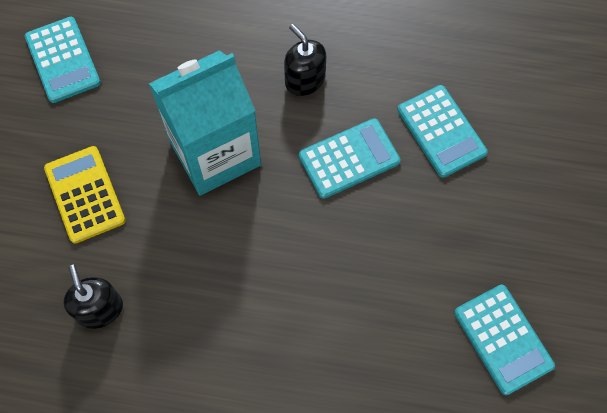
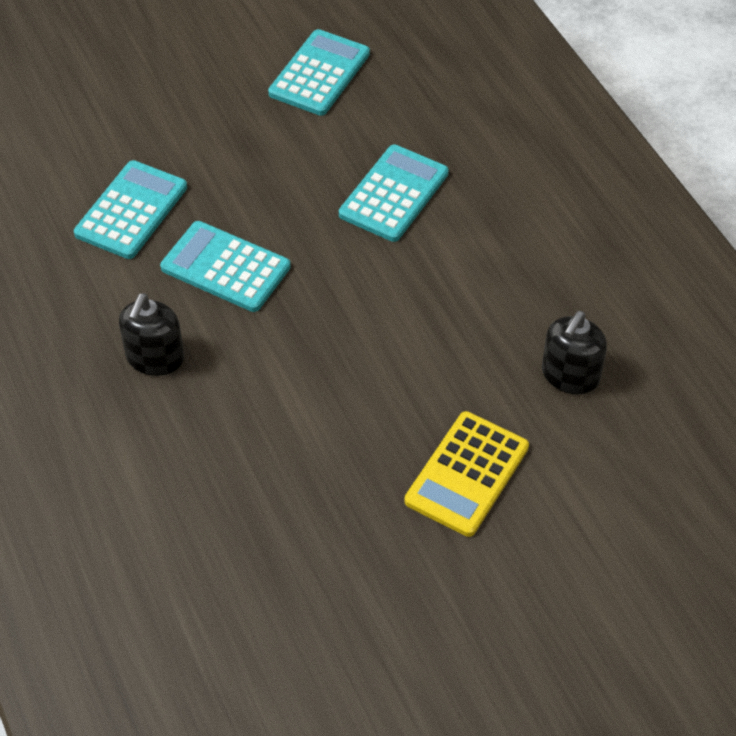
camera: 125 degrees left, 15 degrees down
turquoise calculator [25,17,101,103] -> turquoise calculator moved to [339,145,449,242]
turquoise carton [149,50,261,196] -> none

